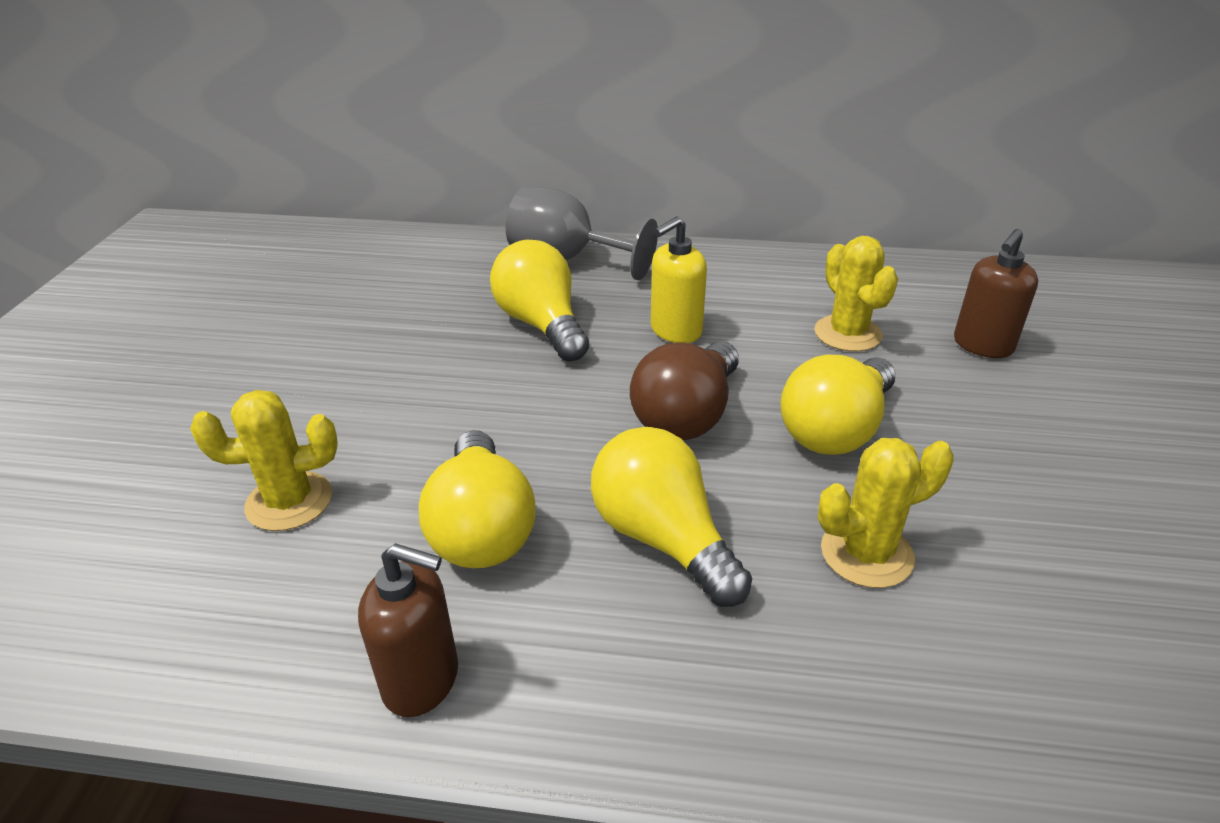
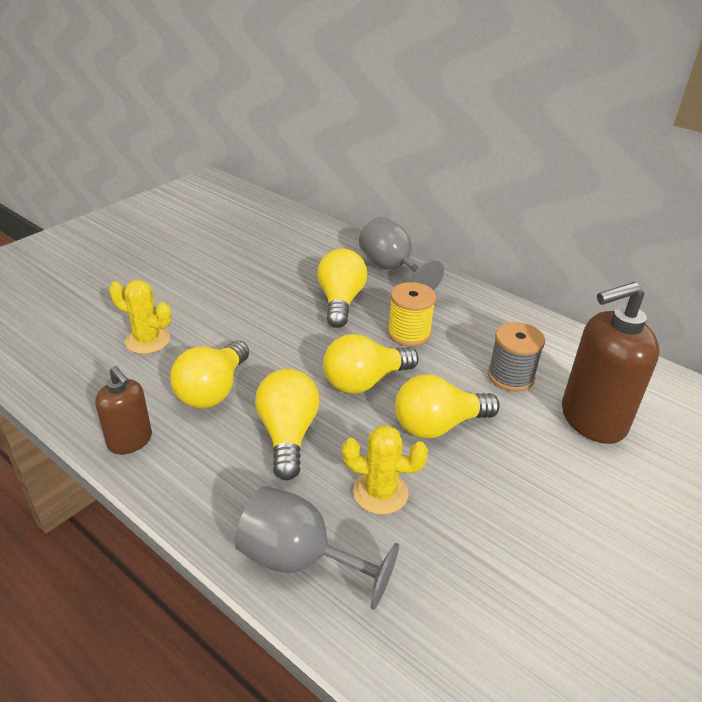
camera: 30 degrees right, 0 degrees up
brown light bulb [630,341,738,440] -> yellow light bulb [323,334,419,394]
yellow soap dispenser [651,216,707,343] -> yellow spool [388,282,436,347]
yellow cactus [814,236,898,352] -> grey spool [488,322,545,392]
brown soap dispenser [954,229,1038,358] -> brown soap dispenser [562,282,659,444], size x1.76
none -> grey goblet [235,486,399,609]

